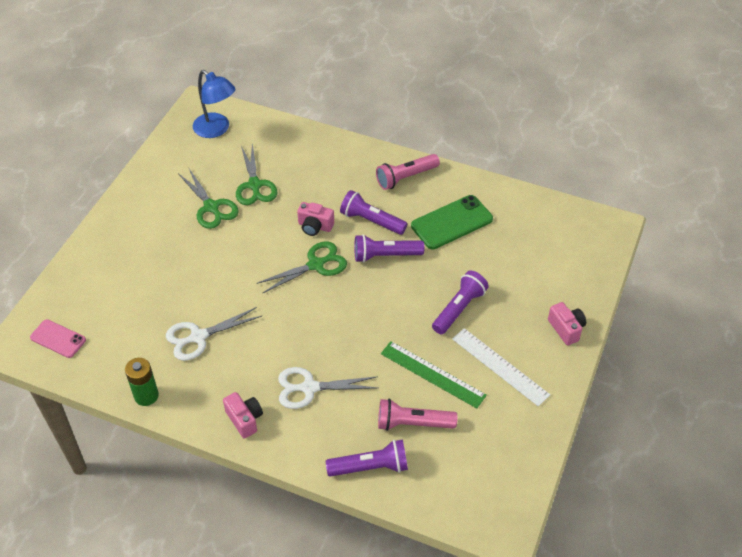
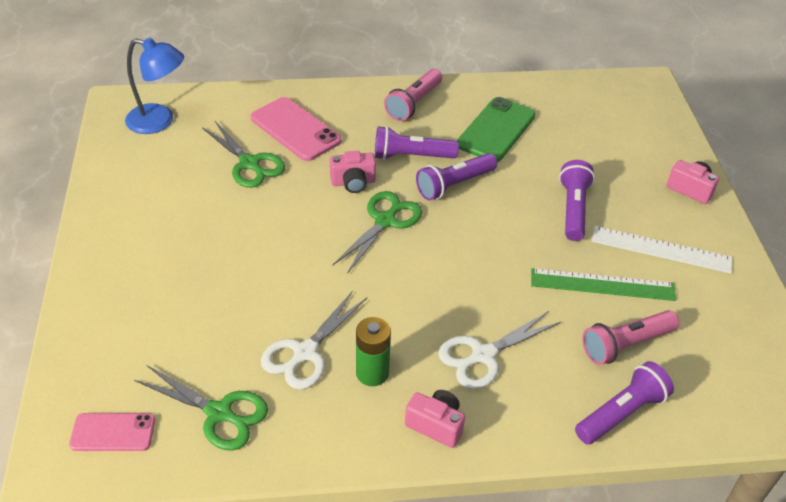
camera: 30 degrees left, 5 degrees down
green battery [125,358,159,406] -> green battery moved to [356,317,391,386]
green scissors [178,167,239,229] -> green scissors moved to [134,365,268,451]
none -> pink phone [250,97,341,161]

